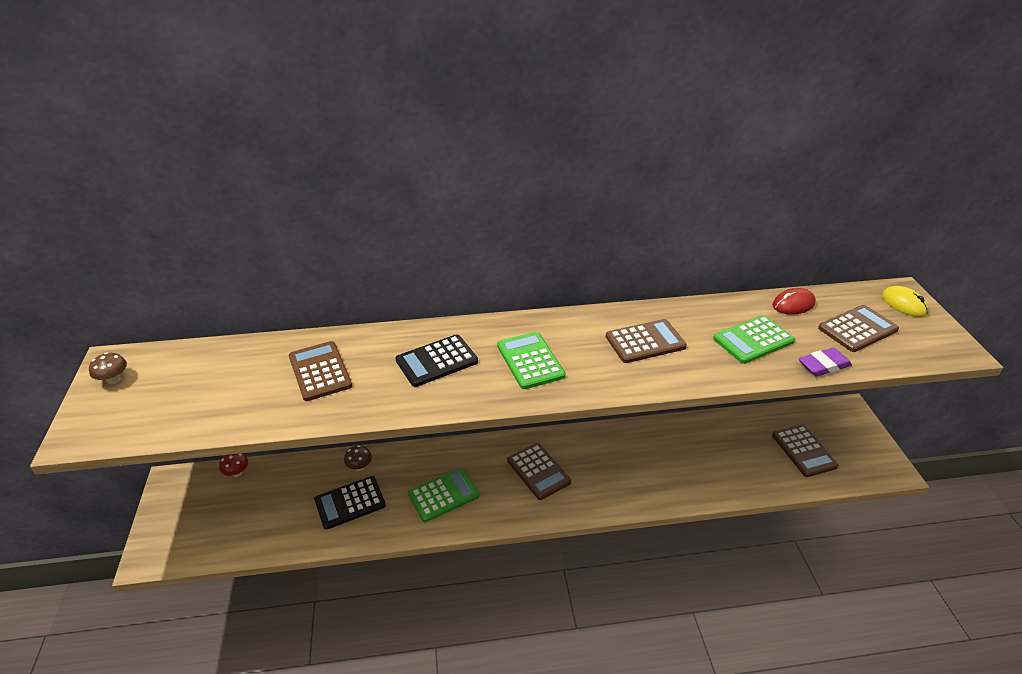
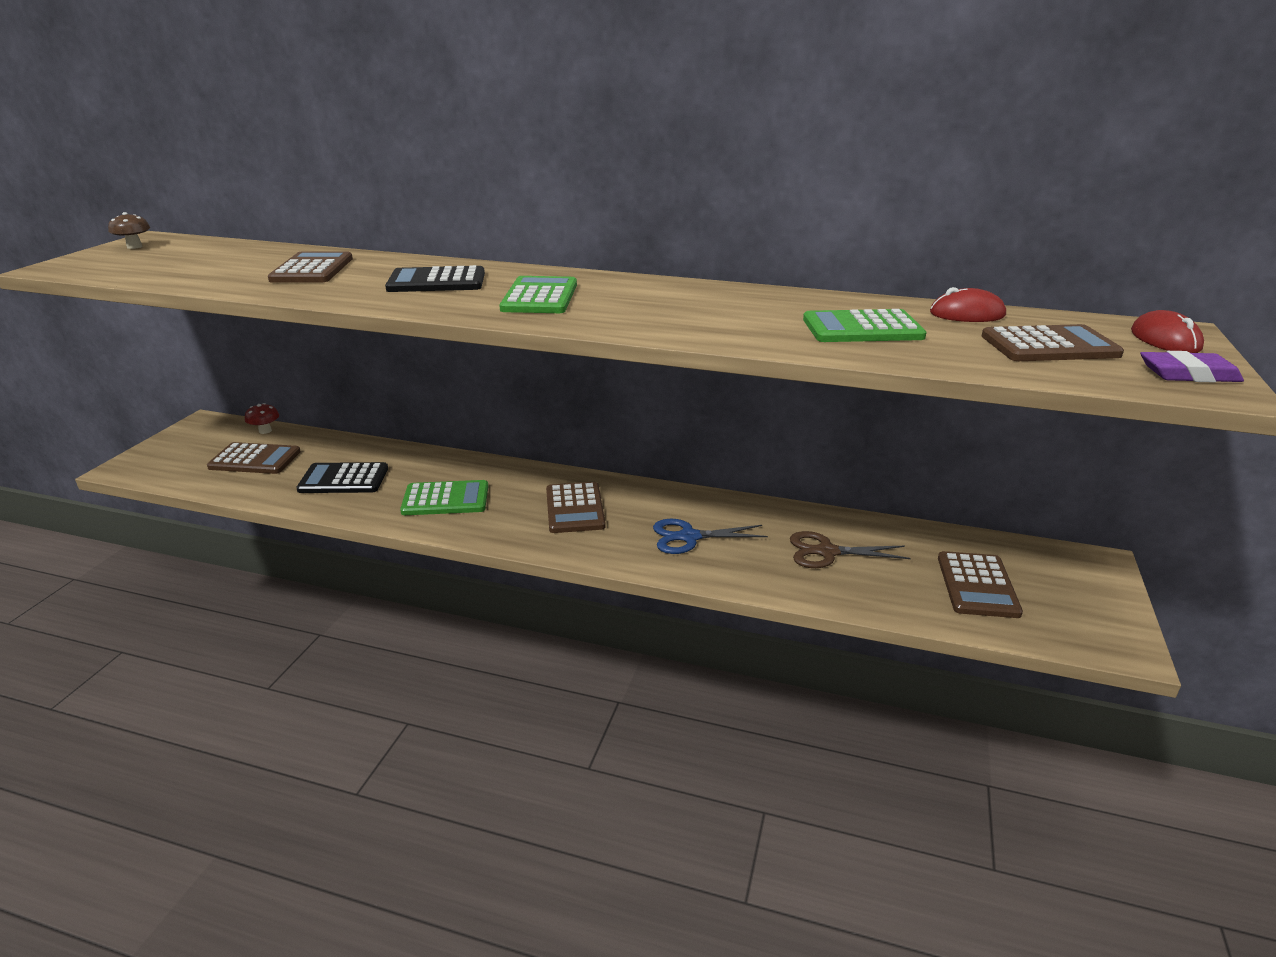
camera: 25 degrees right, 10 degrees down
brown mushroom [344,445,372,471] -> none
brown calculator [606,319,687,363] -> brown calculator moved to [207,442,301,474]
purple eraser [798,348,852,377] -> purple eraser moved to [1140,351,1244,382]
yellow mouse [882,286,929,317] -> red mouse [1131,310,1204,353]
none -> blue scissors [653,519,768,554]
none -> brown scissors [790,531,911,568]

